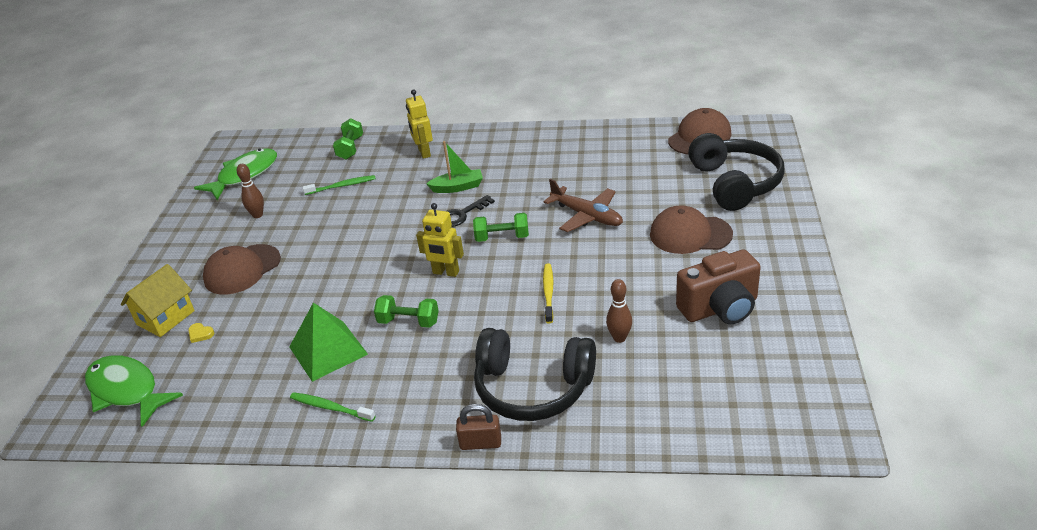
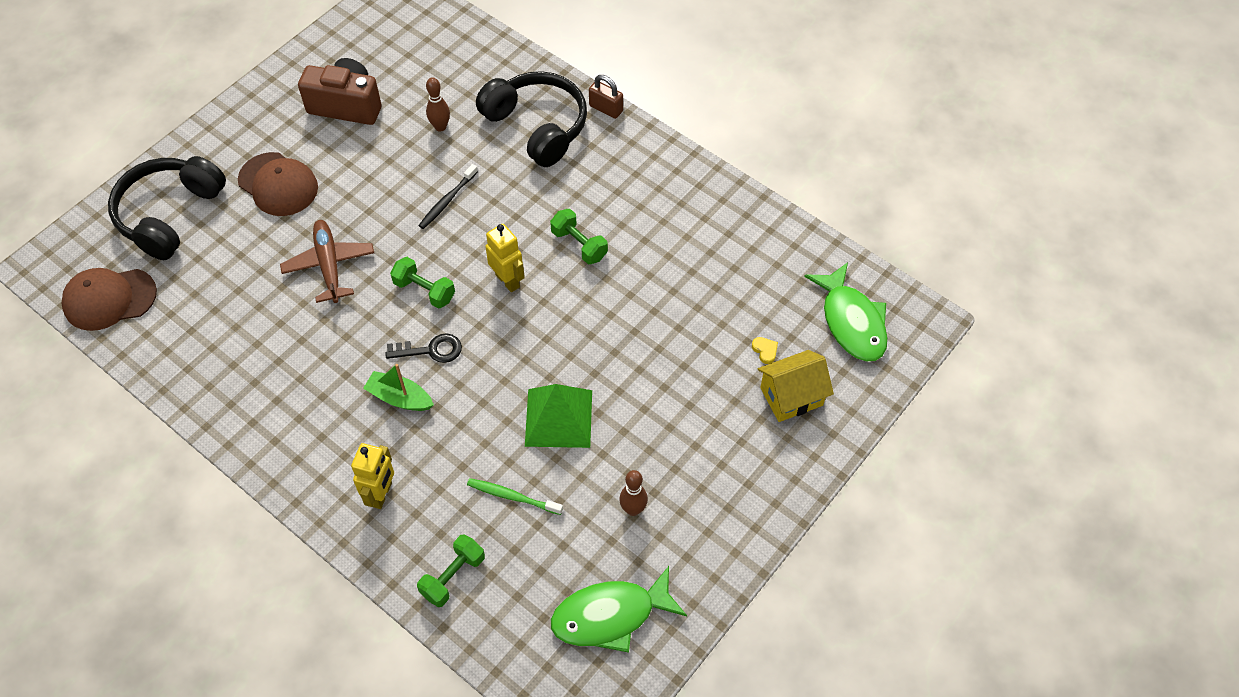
camera: 150 degrees left, 20 degrees up
brown cap [203,244,281,295] -> none
green pyramid [289,303,368,382] -> green pyramid moved to [525,384,592,448]
green toothbrush [290,392,375,422] -> none
yellow toothbrush [543,263,553,324] -> black toothbrush [418,164,478,229]

